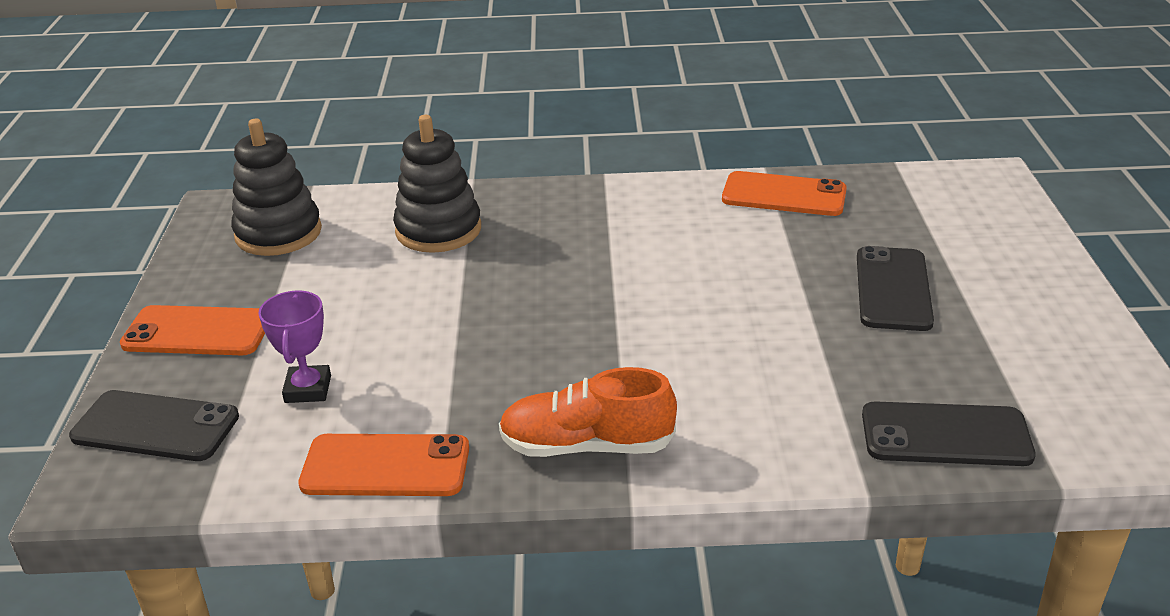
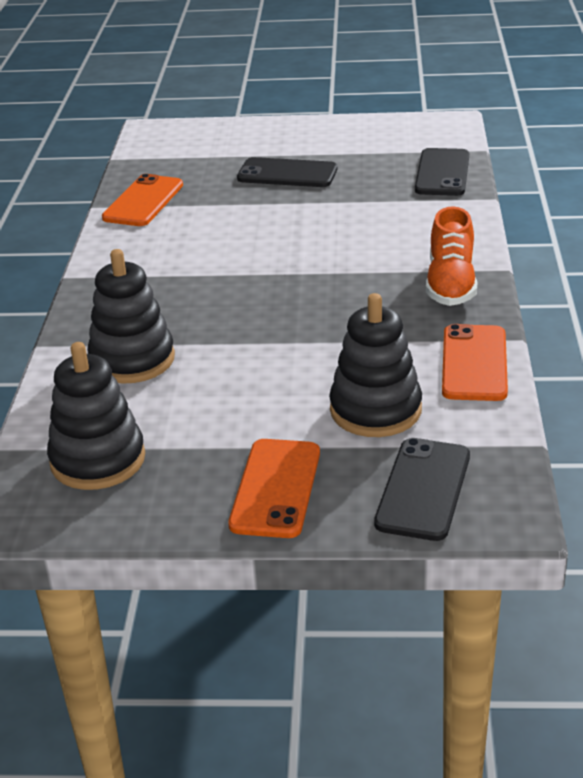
camera: 85 degrees left, 0 degrees up
purple trophy [258,290,331,403] -> black stacking toy [329,293,422,437]

